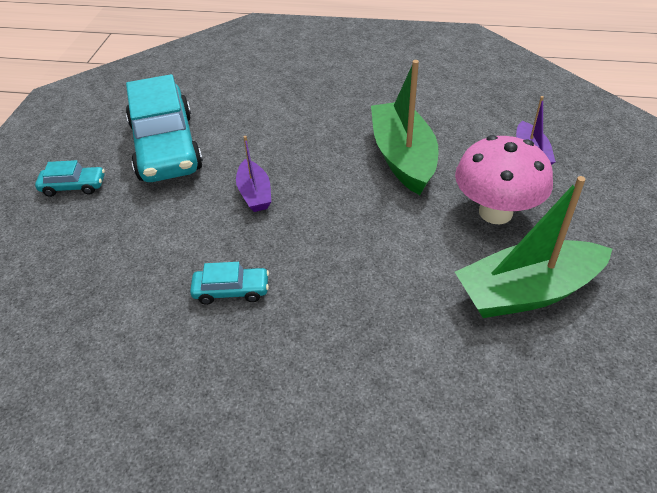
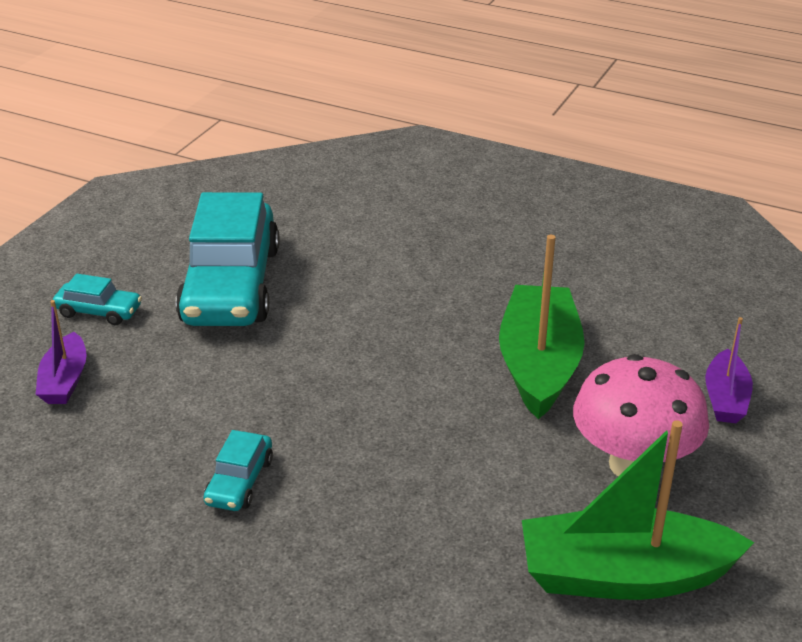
camera: 15 degrees right, 10 degrees down
turquoise car [190,262,269,305] -> turquoise car turned 90 degrees clockwise [203,430,273,511]
purple boat [236,136,271,212] -> purple boat moved to [36,300,87,404]

